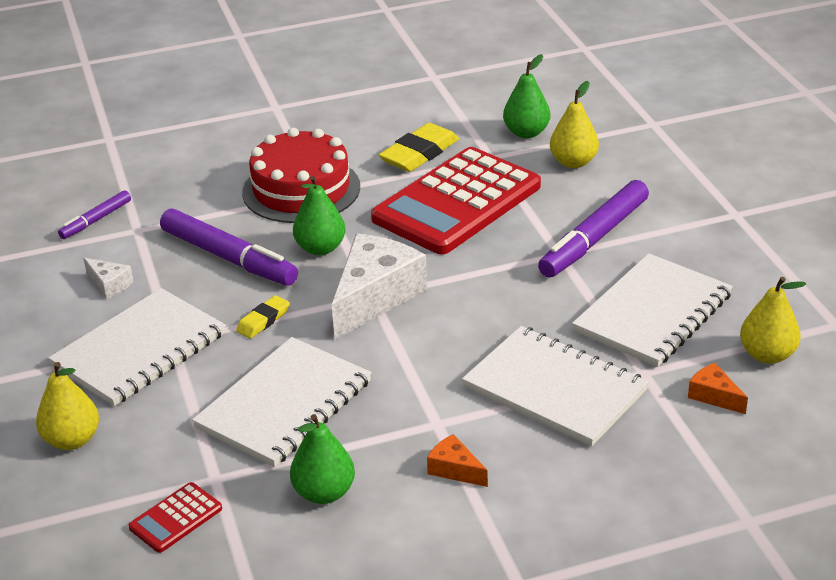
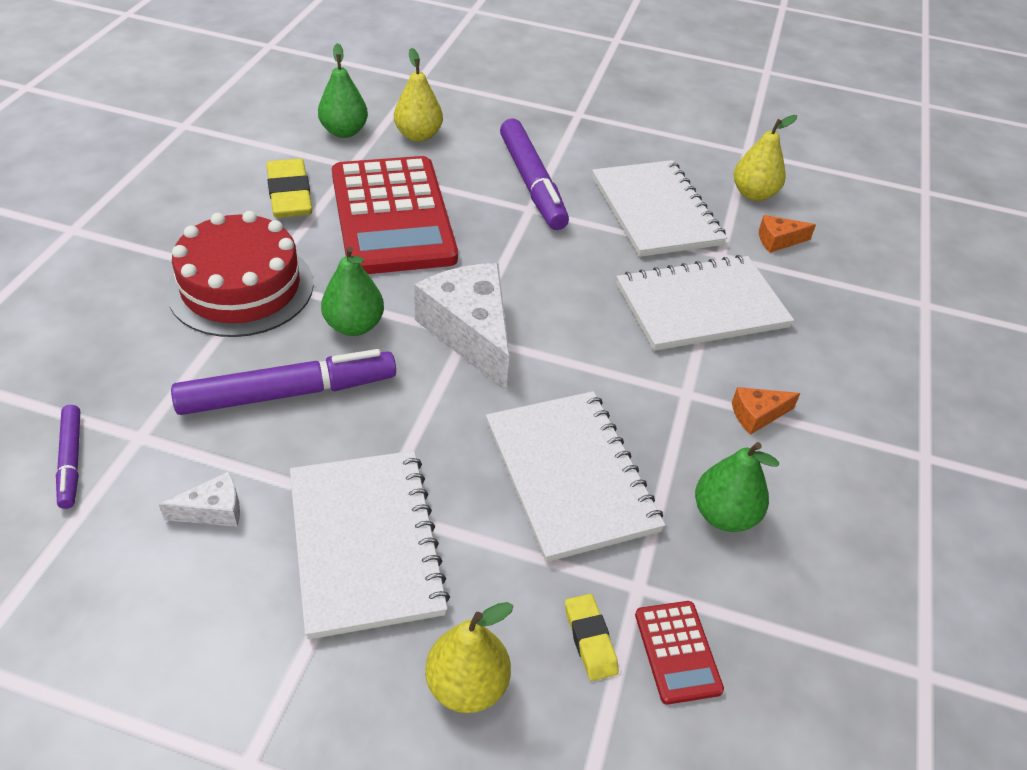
camera: 60 degrees left, 10 degrees up
yellow eraser [236,295,290,339] -> yellow eraser moved to [565,594,619,681]

